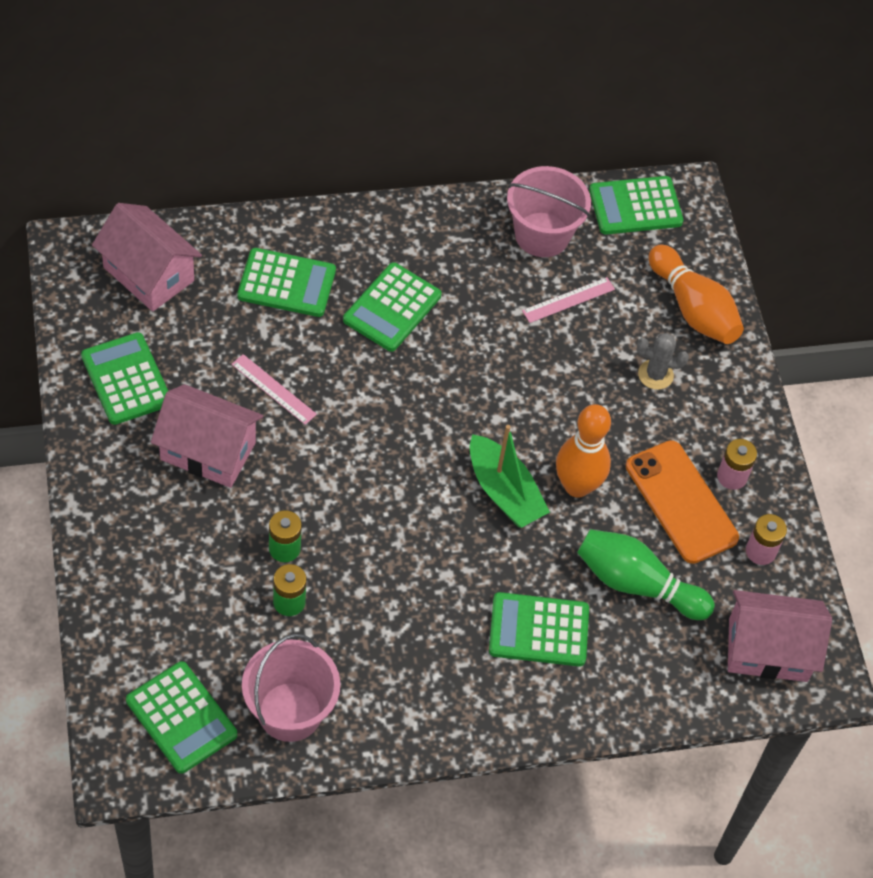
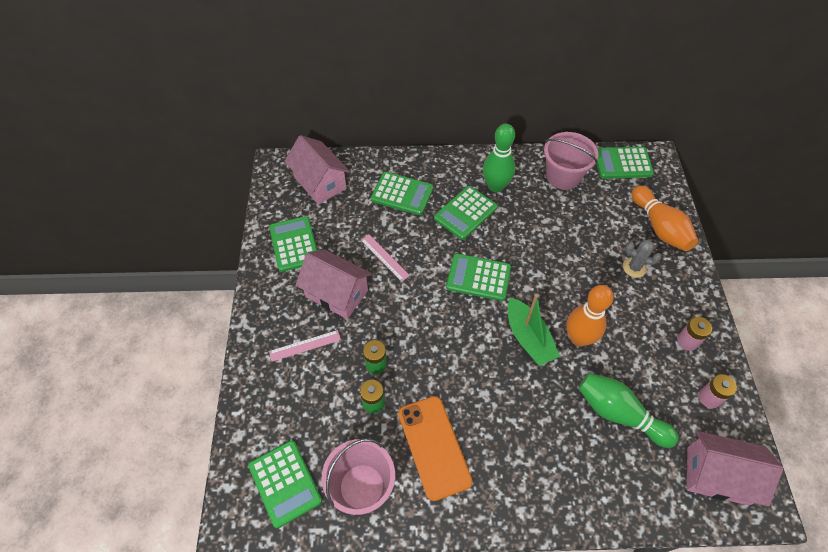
camera: 15 degrees right, 0 degrees up
green calculator [489,592,589,667] -> green calculator moved to [446,254,511,301]
pink ruler [522,277,615,323] -> pink ruler moved to [269,330,341,362]
orange phone [626,440,739,564] -> orange phone moved to [398,396,473,501]
none -> green bowling pin [483,124,515,192]

